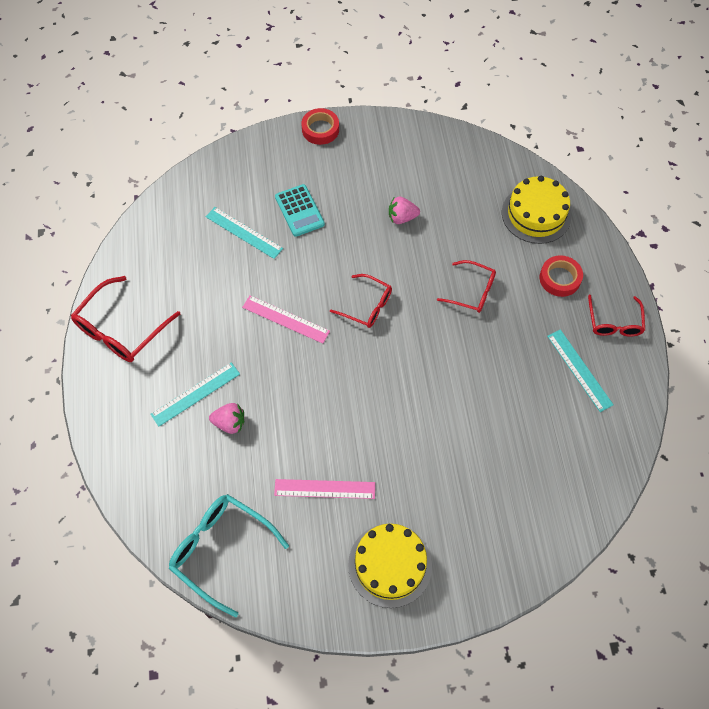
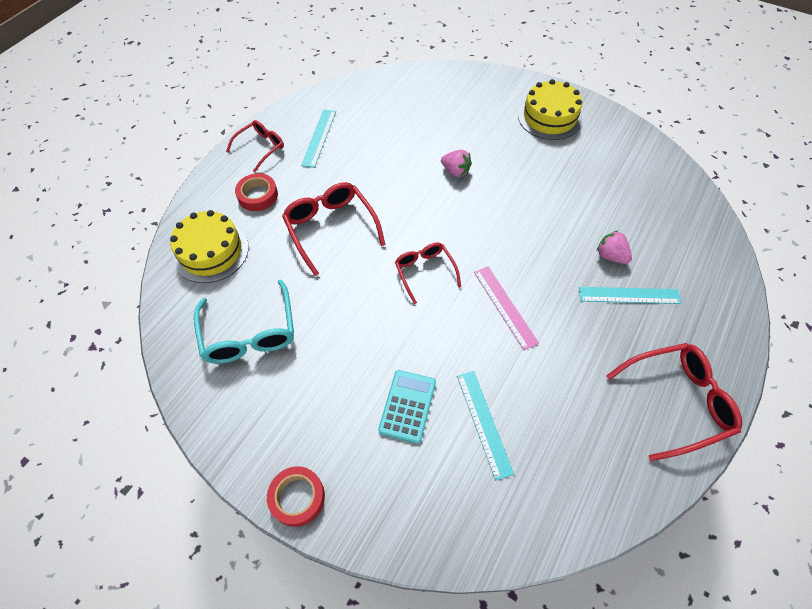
camera: 140 degrees left, 5 degrees down
turquoise glasses [169,494,289,618] -> turquoise glasses moved to [194,279,294,364]
pink ruler [274,479,375,499] -> none
pink strawberry [389,197,420,224] -> pink strawberry moved to [441,150,472,177]
red glasses [437,260,496,313] -> red glasses [282,182,385,276], size x1.57

